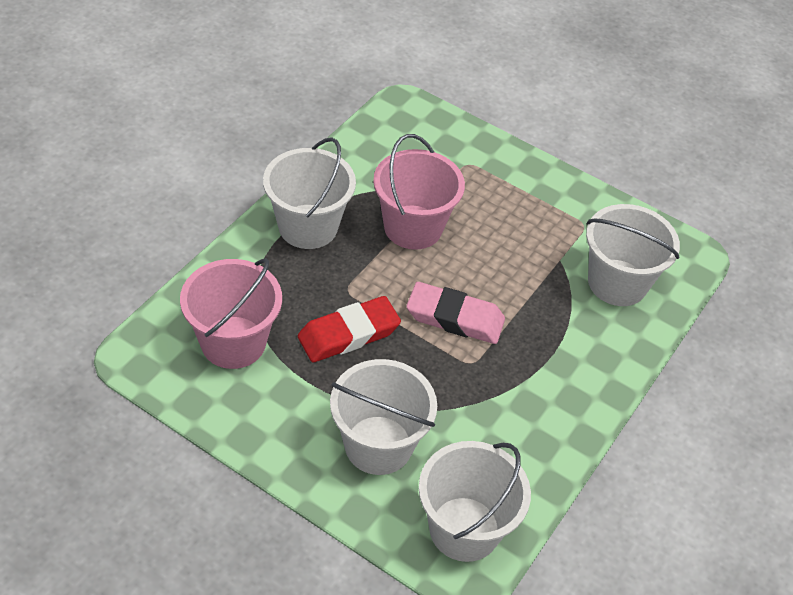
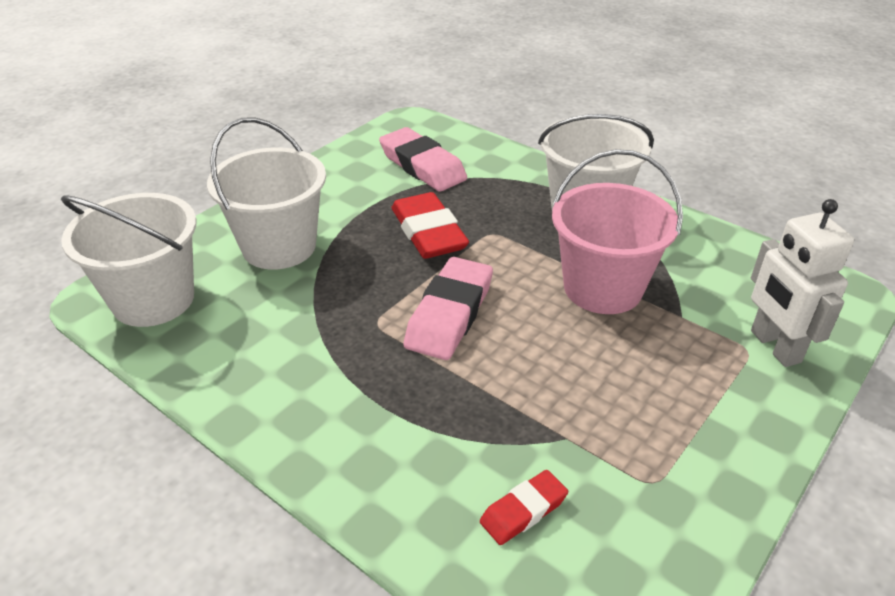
camera: 100 degrees right, 10 degrees down
pink bucket [180,258,282,369] -> pink eraser [379,127,467,192]
white bucket [586,204,680,306] -> red eraser [480,470,568,545]
none -> white robot [751,199,854,367]

